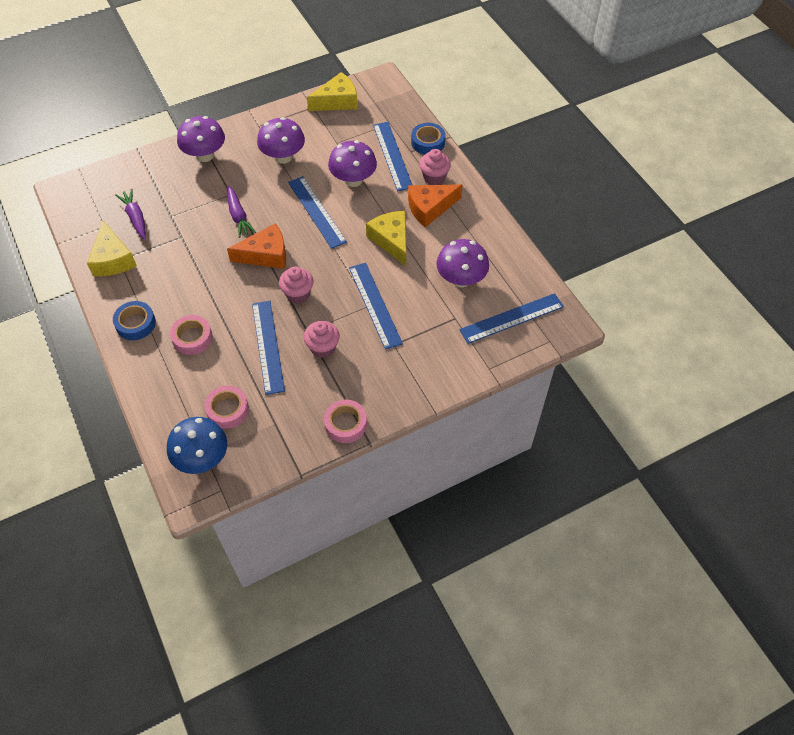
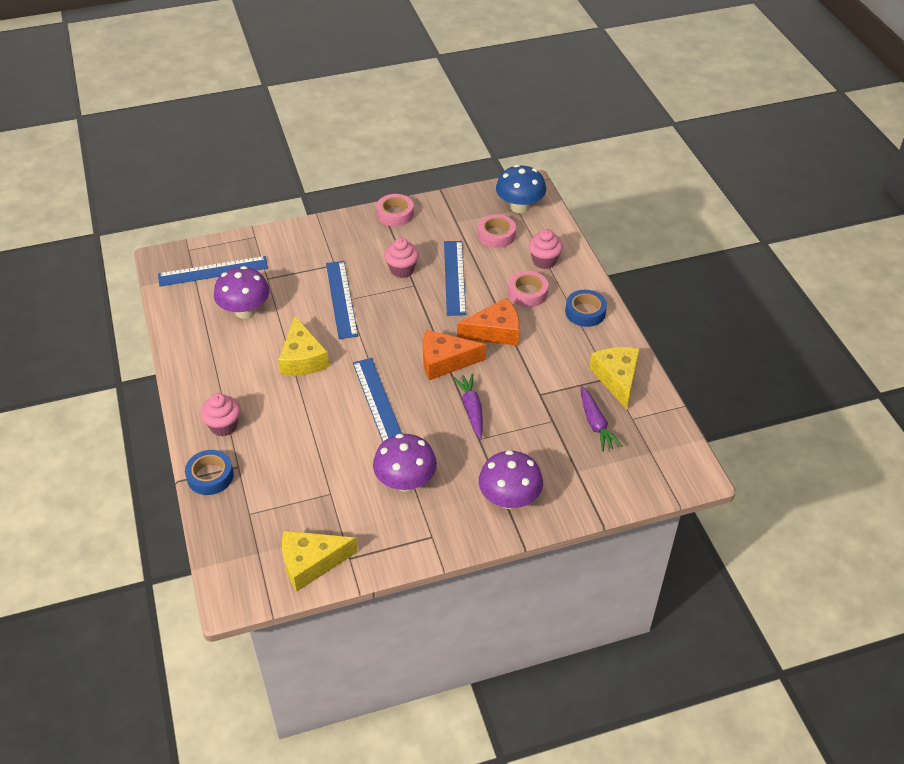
camera: 170 degrees left, 10 degrees down
pink cupcake [279,266,313,303] -> pink cupcake moved to [529,229,563,269]
purple mushroom [328,140,377,187] -> none
blue ruler [373,122,412,191] -> none
orange cheese [408,184,462,227] -> orange cheese moved to [457,298,520,346]

